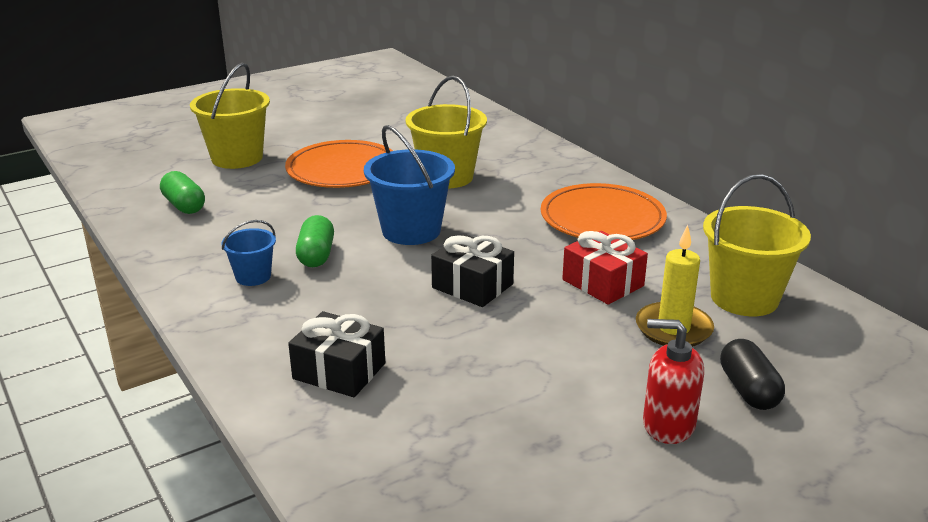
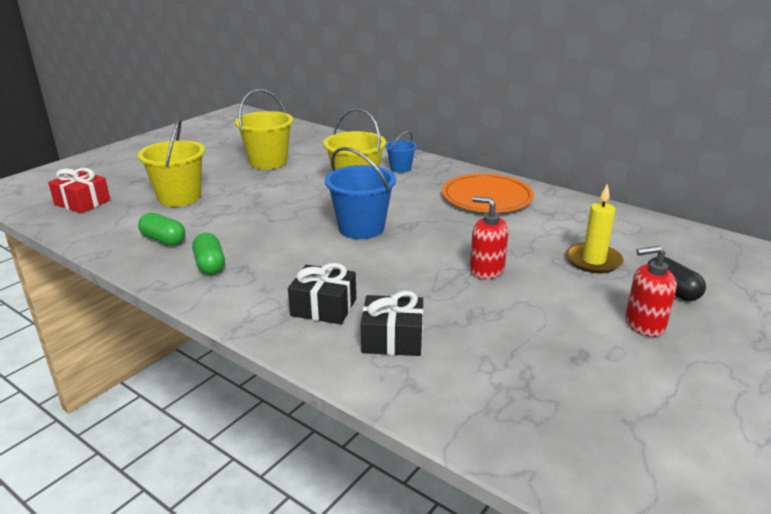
camera: 20 degrees left, 0 degrees up
blue bucket [222,220,276,286] -> blue bucket moved to [385,131,417,173]
orange plate [285,140,393,188] -> none
green capsule [296,215,334,267] -> green capsule moved to [192,233,225,275]
black gift [431,234,514,307] -> black gift moved to [288,263,356,324]
red gift [562,231,648,305] -> red gift moved to [48,168,110,213]
yellow bucket [703,174,811,316] -> yellow bucket moved to [235,89,293,169]
none -> red soap dispenser [470,196,509,279]

